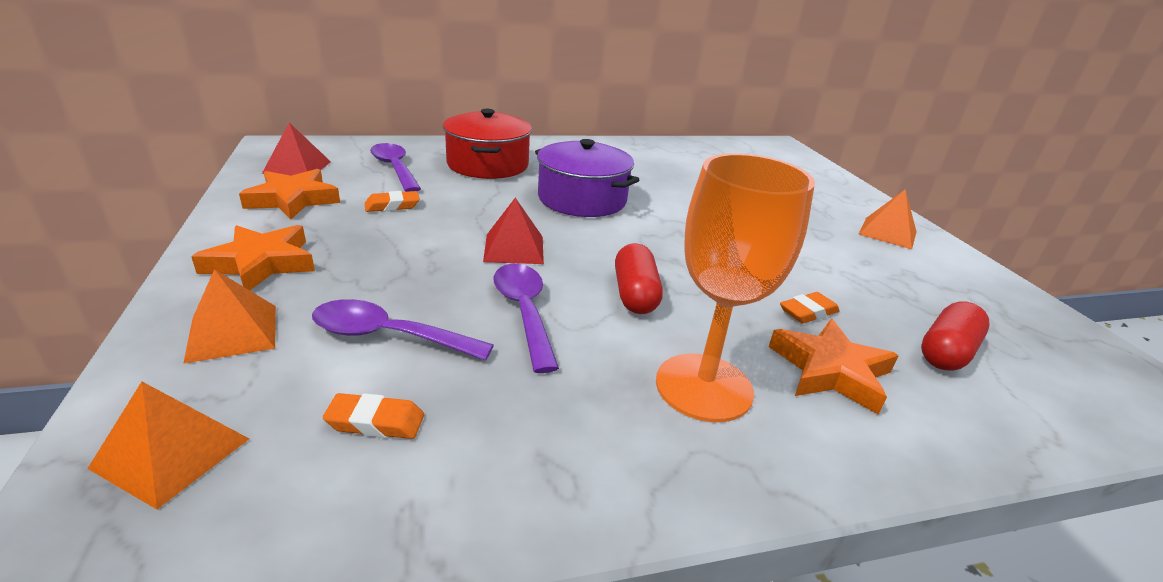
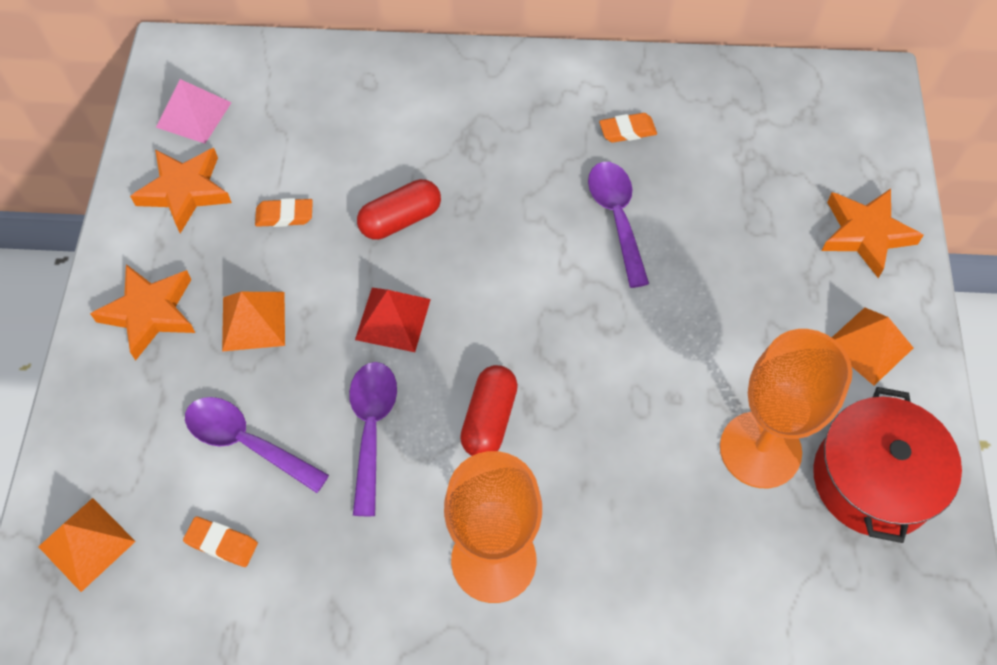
camera: 20 degrees right, 30 degrees up
orange pyramid [183,269,276,364] -> orange pyramid moved to [222,292,285,352]
red pyramid [262,123,331,176] -> pink pyramid [156,79,232,144]
purple spoon [370,143,421,192] -> purple spoon moved to [588,162,649,288]
red pot [443,109,532,179] -> red pot moved to [813,387,962,543]
purple pot [535,139,639,217] -> none
orange star [769,319,899,415] -> orange star moved to [822,189,924,278]
orange eraser [780,292,840,324] -> orange eraser moved to [599,113,657,143]
red capsule [921,302,989,371] -> red capsule moved to [357,179,441,240]
none -> orange goblet [720,329,852,488]

